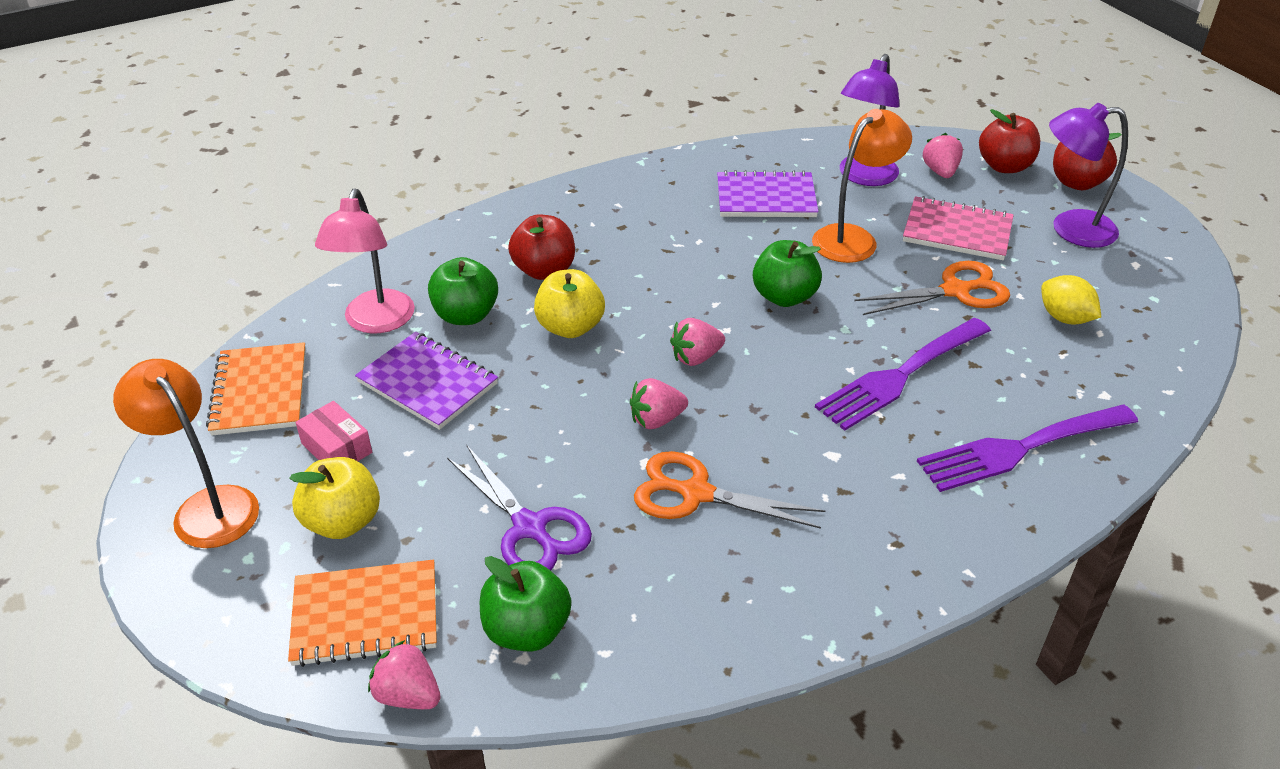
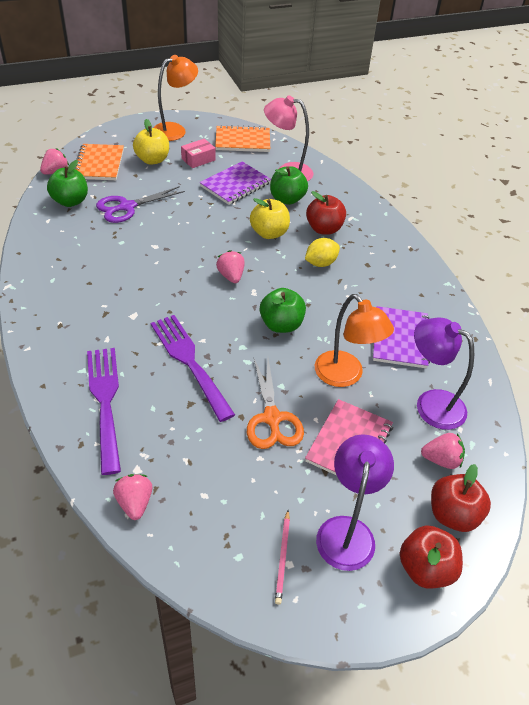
camera: 95 degrees right, 5 degrees up
pink strawberry [630,378,688,429] -> pink strawberry moved to [113,474,152,520]
orange scissors [634,451,825,529] -> none
yellow lemon [1041,275,1101,325] -> yellow lemon moved to [305,238,340,267]
none -> pink pencil [275,510,290,605]

